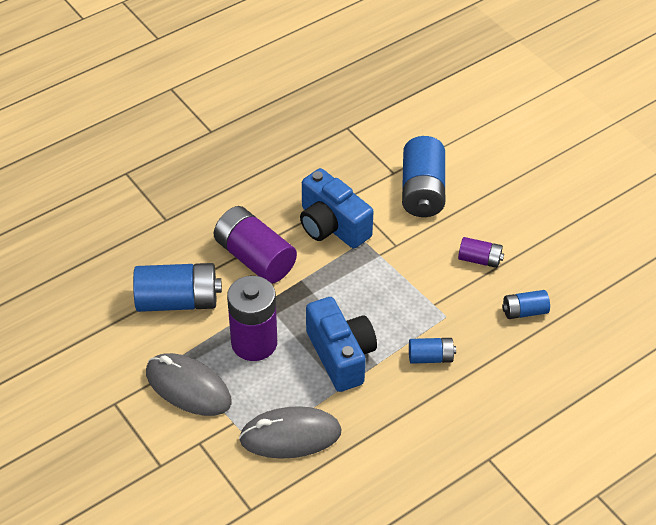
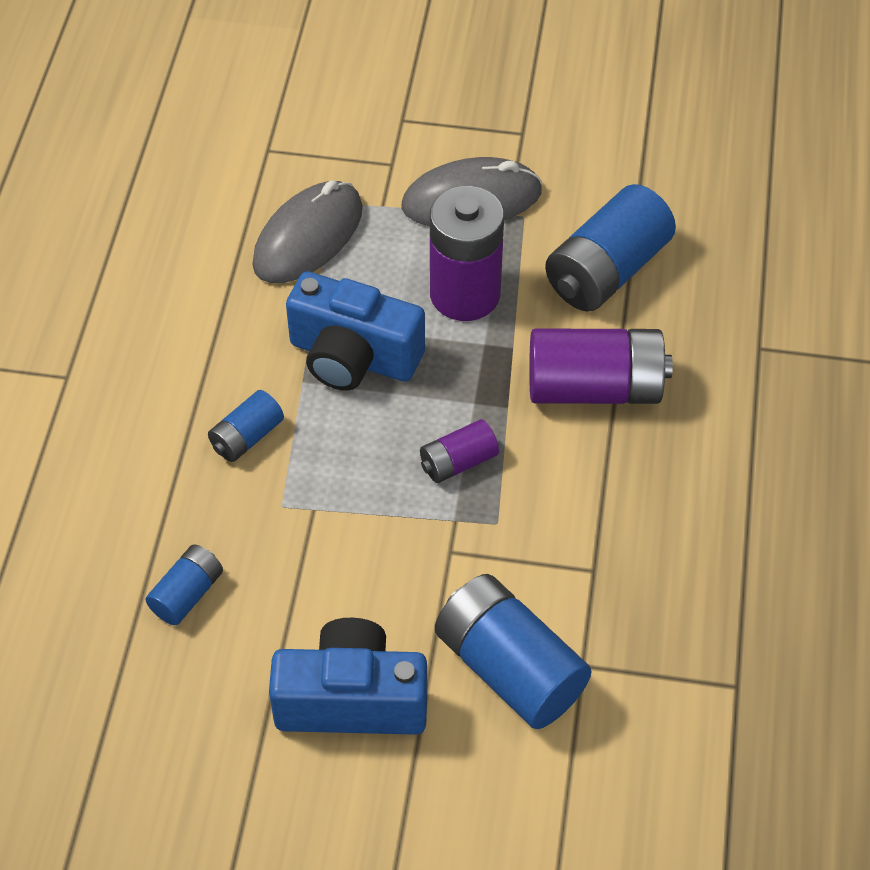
camera: 135 degrees right, 5 degrees up
blue camera [300,168,374,248] -> blue camera moved to [269,618,427,735]
purple battery [458,237,504,268] -> purple battery moved to [420,419,499,483]

